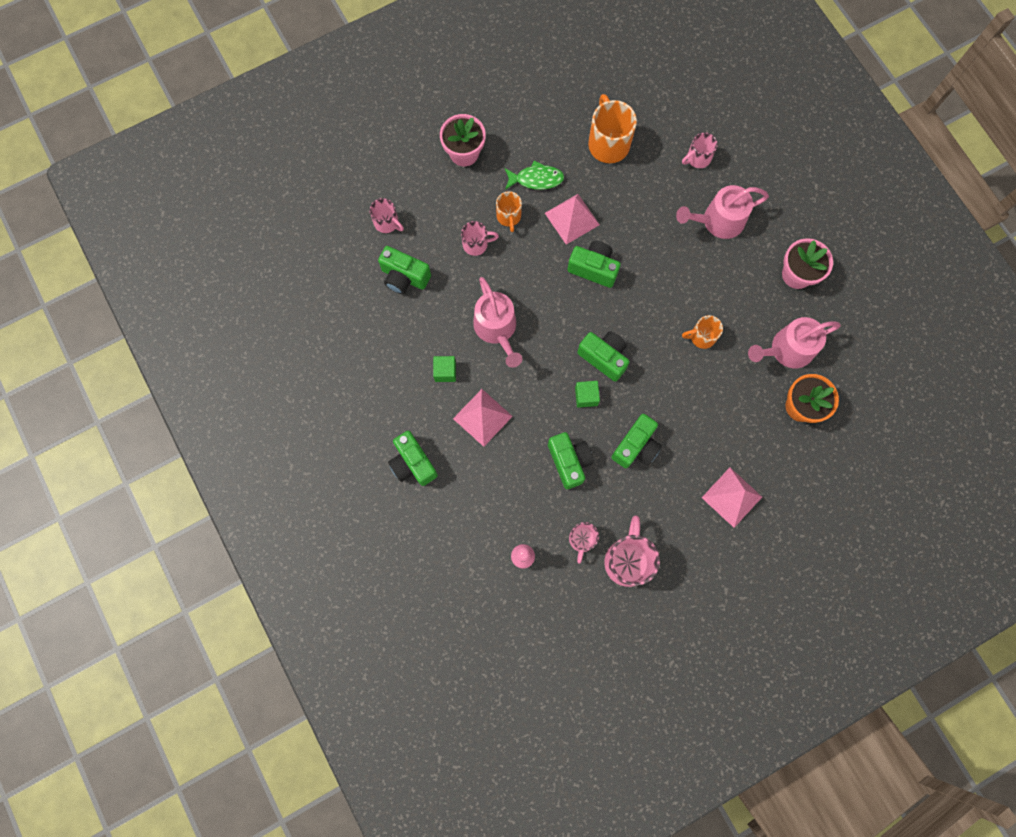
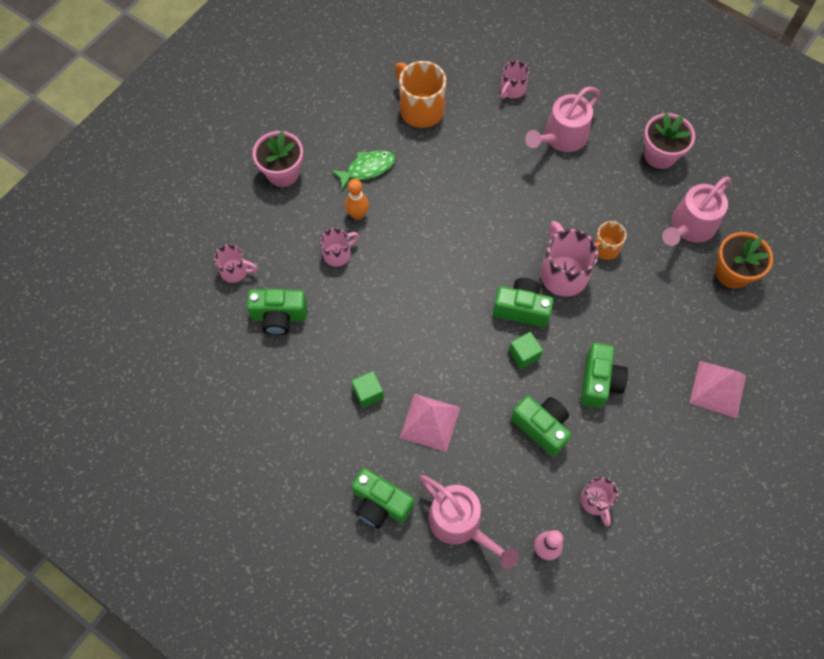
camera: 25 degrees left, 10 degrees down
pink watering can [473,277,522,368] -> pink watering can moved to [420,475,518,569]
orange mug [496,191,522,232] -> orange bowling pin [345,179,369,220]
pink pyramid [545,194,600,245] -> none
green camera [567,241,621,288] -> none
pink mug [604,515,660,587] -> pink mug moved to [540,221,599,297]

